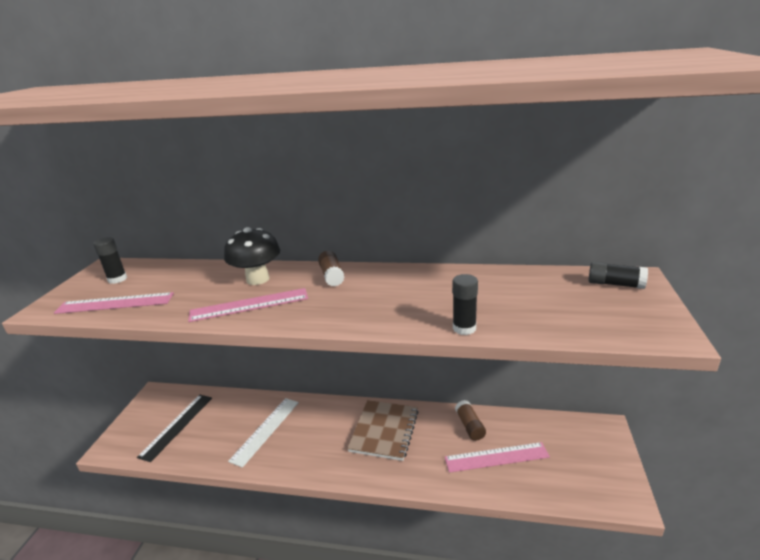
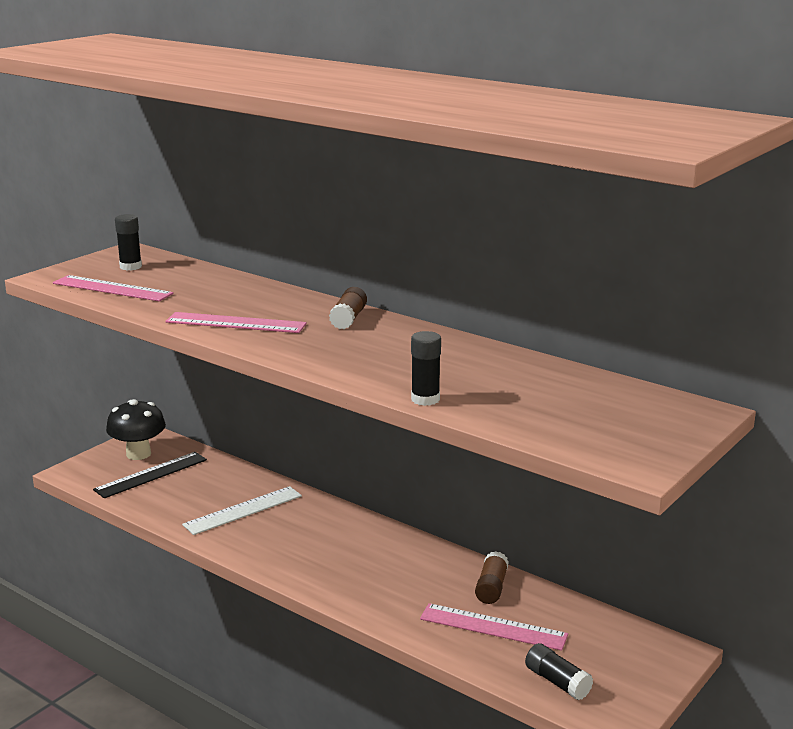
camera: 25 degrees right, 5 degrees down
black mushroom [224,227,280,285] -> black mushroom moved to [106,399,166,460]
brown notebook [347,400,419,461] -> none
black glue stick [589,262,648,289] -> black glue stick moved to [525,643,593,700]

